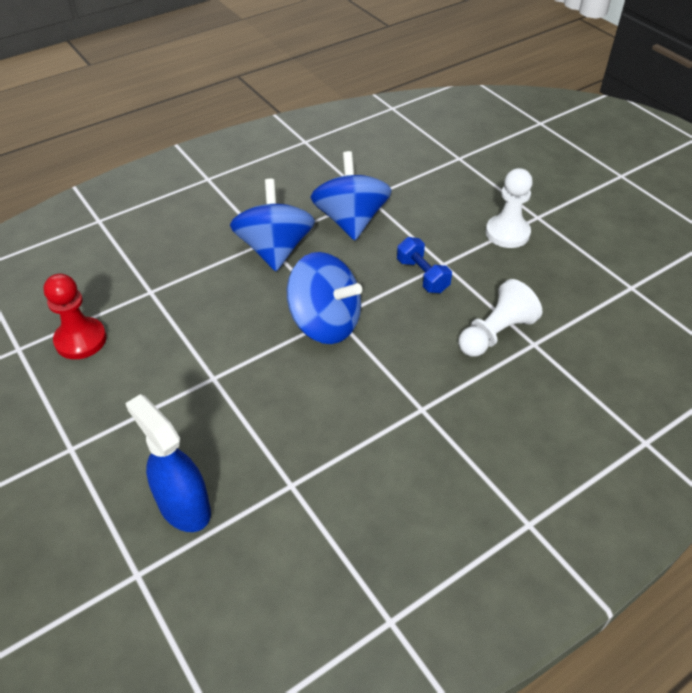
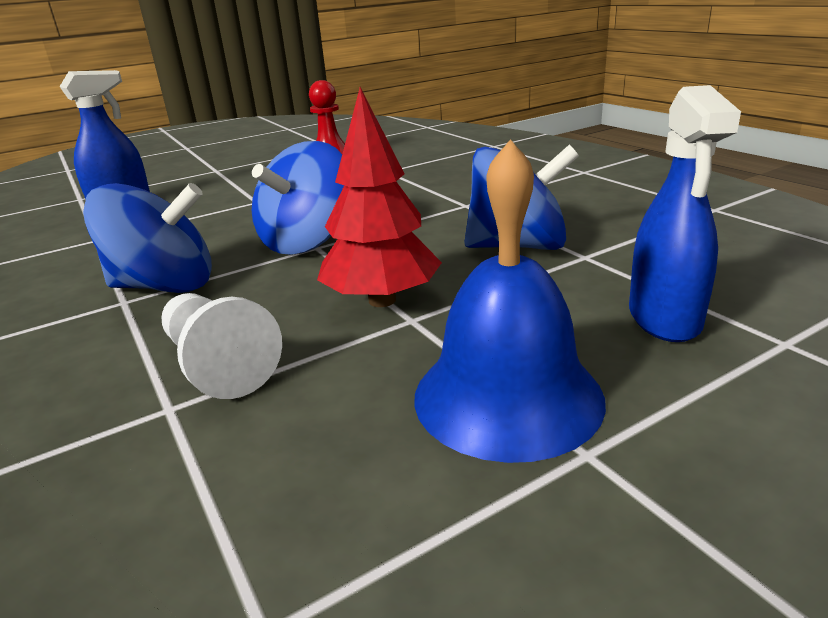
camera: 95 degrees right, 20 degrees down
blue spinning top [230,179,315,271] -> blue spinning top moved to [83,183,212,293]
blue dumbbell [397,237,452,293] -> red tree [317,87,442,307]
white pawn [486,168,533,248] -> blue bell [414,139,606,463]
none -> blue spray bottle [629,85,741,342]

